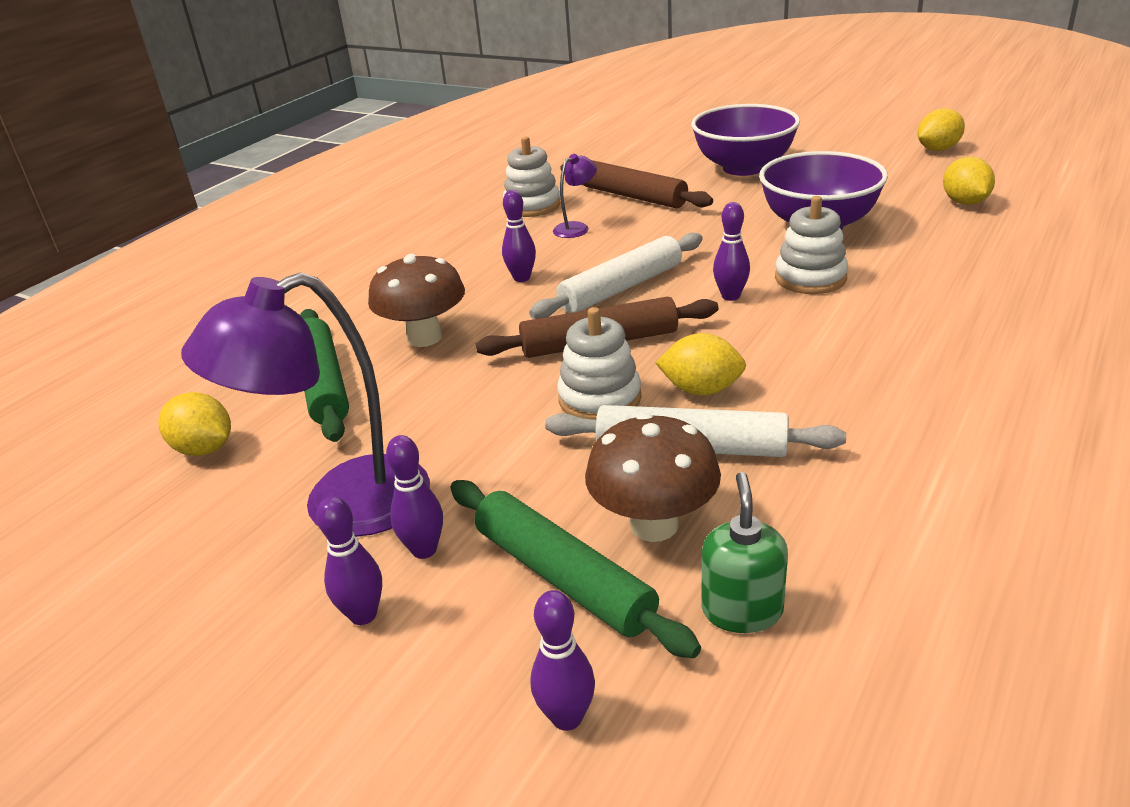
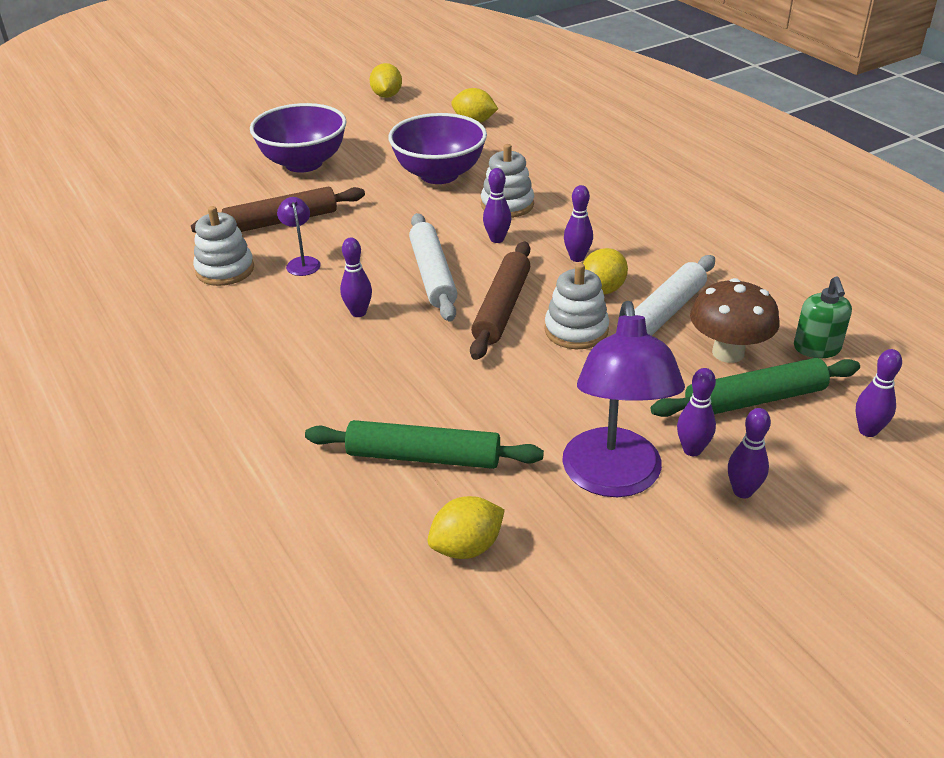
camera: 65 degrees left, 5 degrees up
brown mushroom [368,254,465,347] -> none
green soap dispenser [702,472,788,633] -> green soap dispenser turned 120 degrees counterclockwise [794,276,852,358]
none -> purple bowling pin [564,185,593,262]

